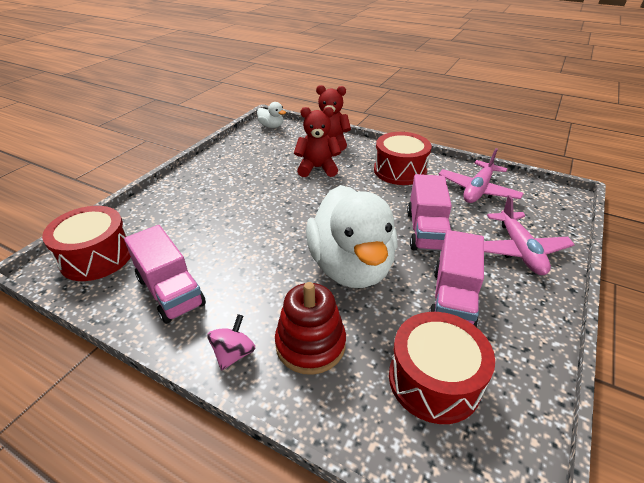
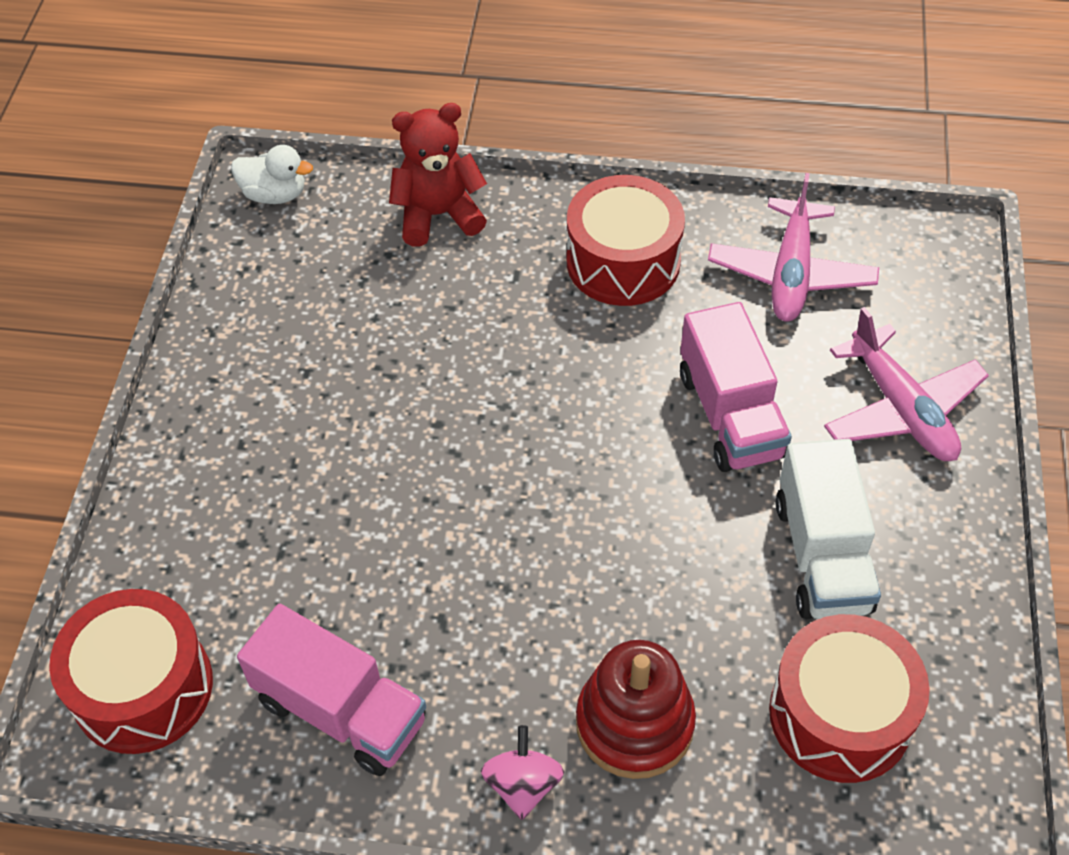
camera: 20 degrees left, 15 degrees up
red teddy bear [294,107,341,177] -> none
white duck [306,185,398,288] -> none
pink truck [429,230,484,327] -> white truck [776,439,881,619]

